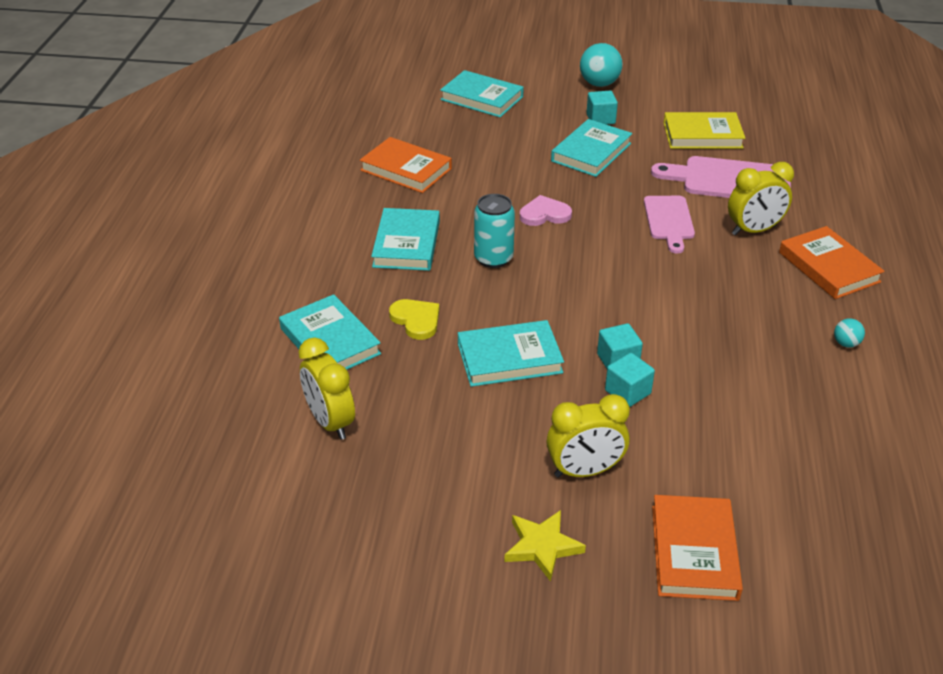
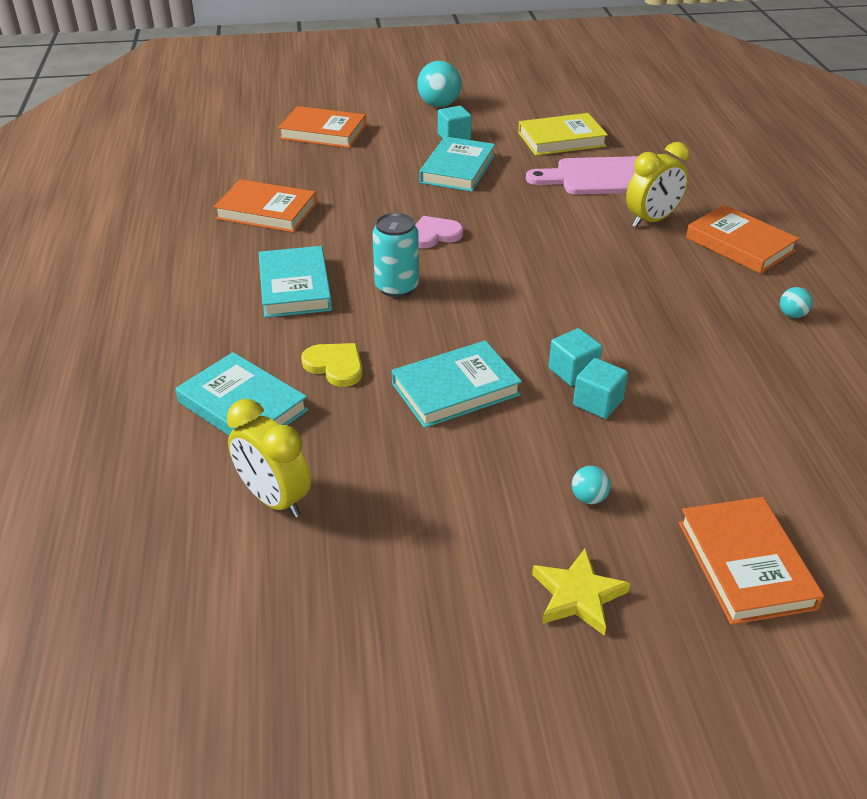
camera: 15 degrees left, 0 degrees up
turquoise book [440,70,524,117] -> orange book [278,106,366,148]
yellow clock [546,394,630,478] -> turquoise ball [572,466,611,504]
pink cutting board [644,196,695,253] -> none

